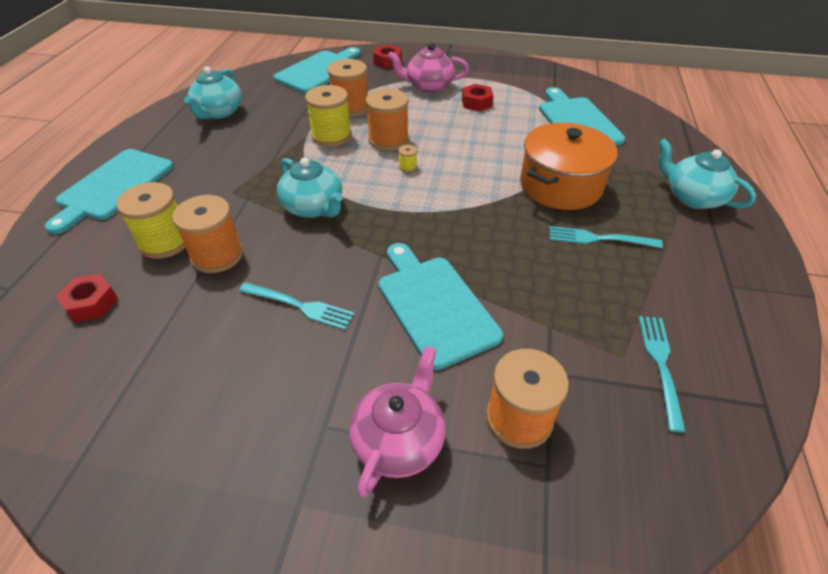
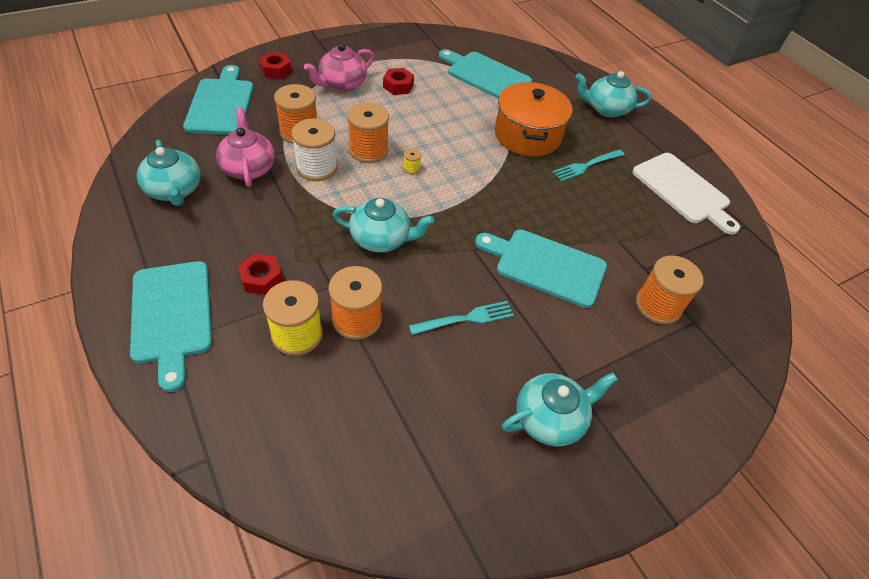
camera: 45 degrees left, 5 degrees up
red nut [56,274,118,322] -> red nut moved to [238,254,283,295]
yellow spool [305,85,352,147] -> white spool [291,119,338,181]
pink teapot [349,346,446,498] -> pink teapot moved to [216,108,275,187]
turquoise fork [639,316,686,433] -> none
none -> turquoise teapot [502,373,618,446]
none -> white cutting board [632,153,740,235]

